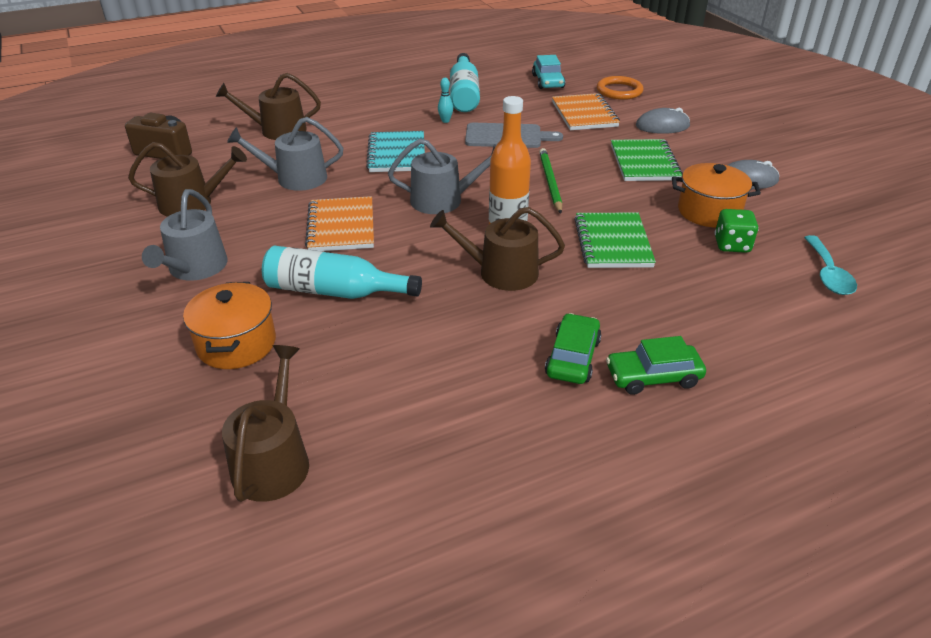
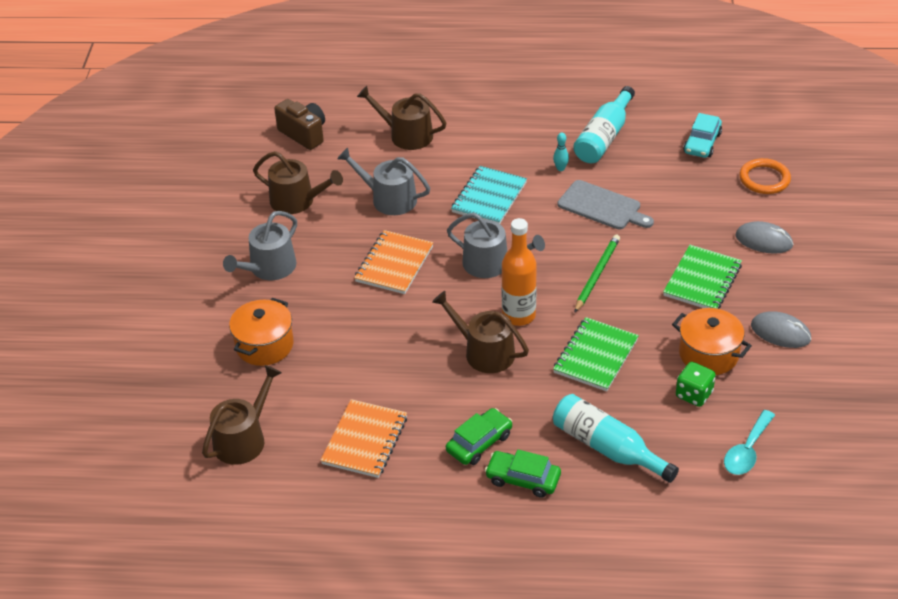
camera: 30 degrees right, 5 degrees up
turquoise bottle [262,245,422,299] -> turquoise bottle moved to [553,394,679,483]
orange notebook [552,93,620,130] -> orange notebook moved to [320,399,407,478]

